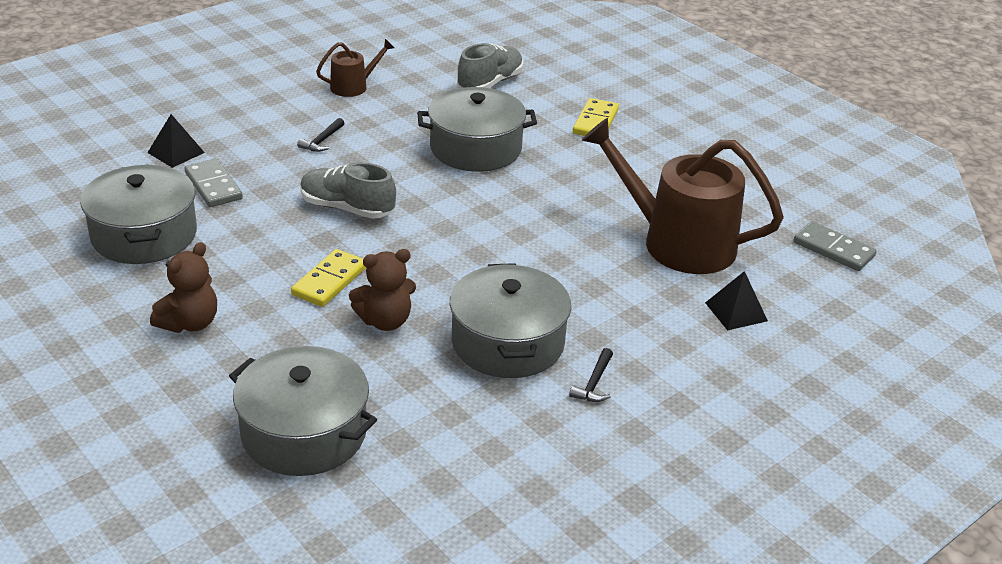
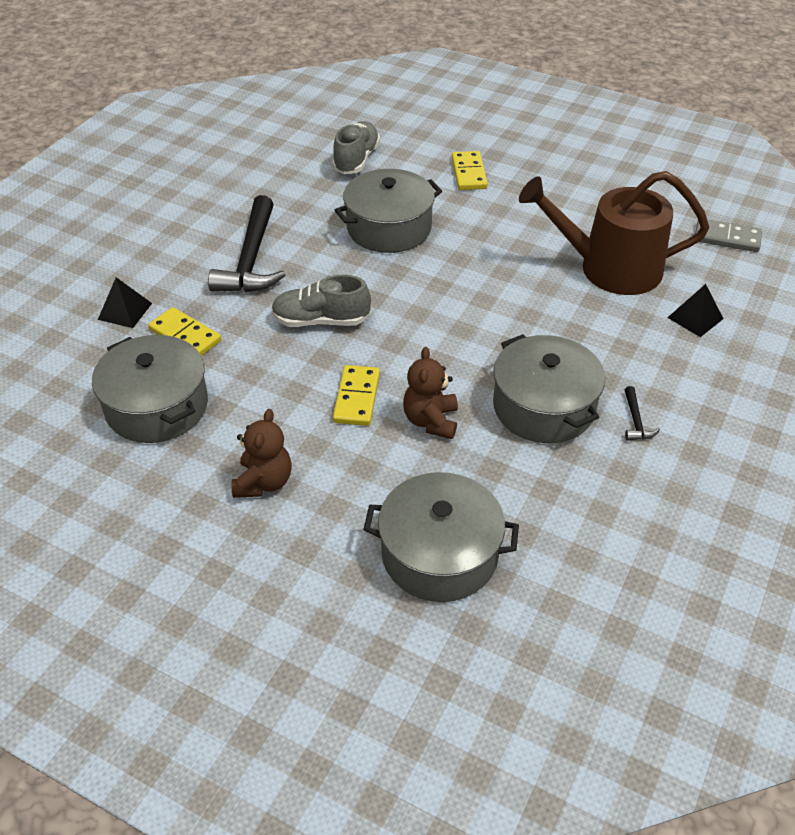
camera: 20 degrees left, 10 degrees up
grey domino [184,159,243,207] -> yellow domino [148,307,221,356]
black hammer [297,118,344,152] -> black hammer [208,195,285,292], size x2.42
brown watering can [316,39,394,97] -> none
brown teddy bear [349,249,416,331] -> brown teddy bear turned 135 degrees clockwise [403,347,458,439]

